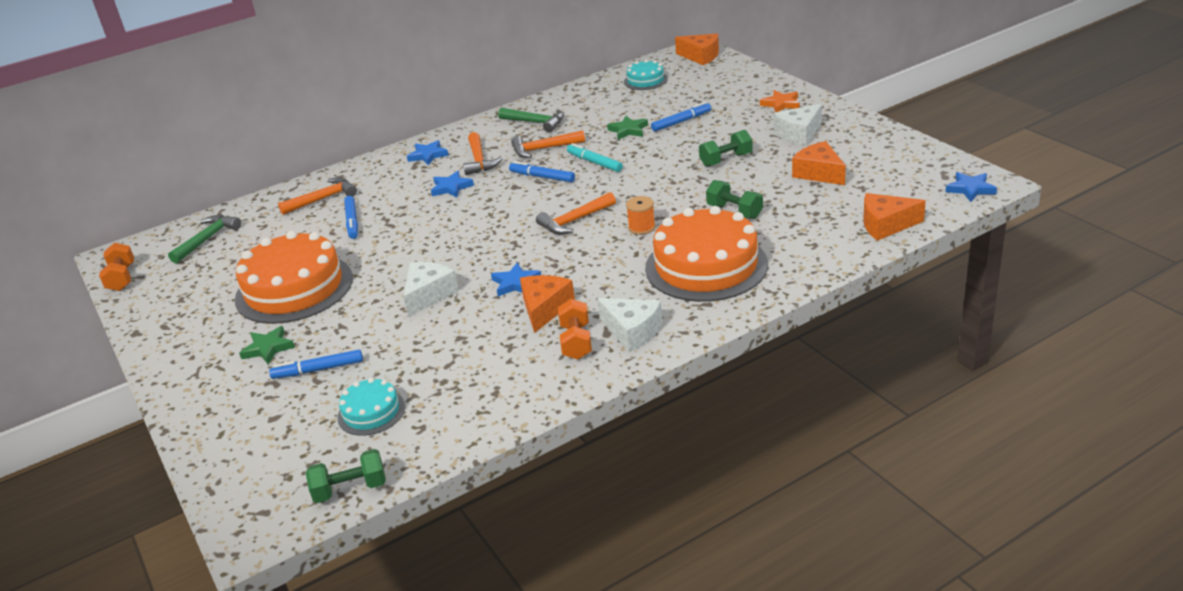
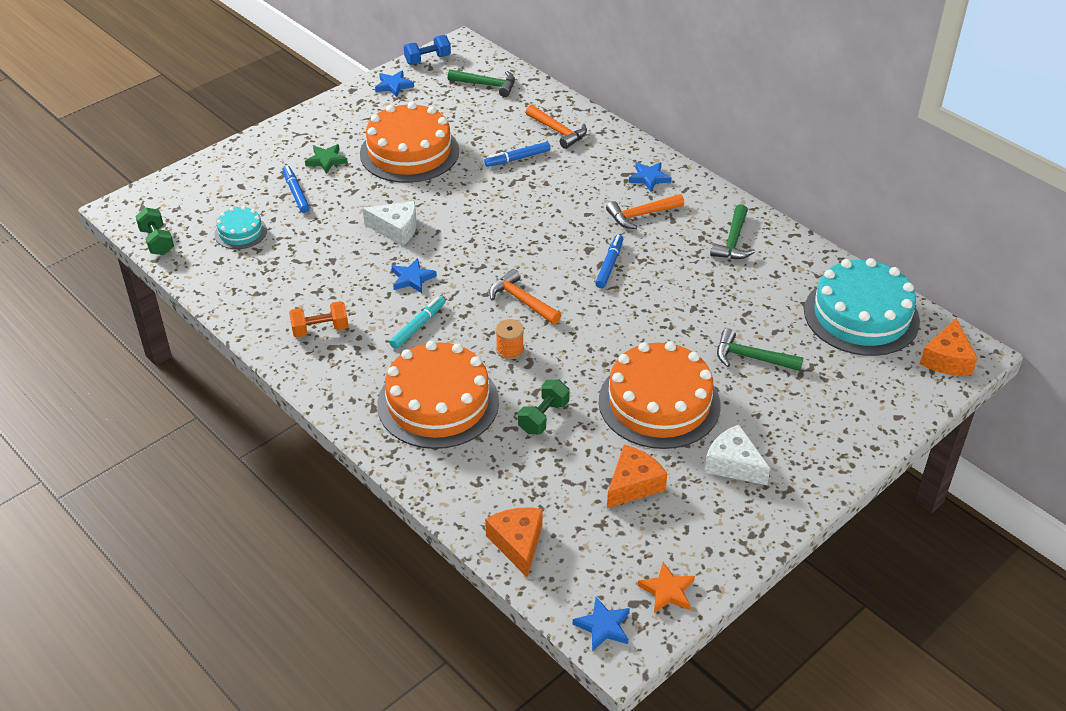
camera: 75 degrees right, 10 degrees up
orange dumbbell [99,243,134,291] -> blue dumbbell [404,35,451,65]
blue star [431,171,474,198] -> blue star moved to [375,71,414,97]
orange hammer [511,130,585,158] -> none
orange cheese [520,275,575,333] -> none
turquoise marker [567,143,623,172] -> turquoise marker moved to [389,296,445,349]
white cheese [597,298,663,352] -> none
green star [607,116,648,140] -> none
turquoise cake [624,60,668,90] -> turquoise cake [804,258,920,356], size x2.05
blue marker [651,102,711,132] -> green hammer [717,329,804,371]
green dumbbell [699,130,753,167] -> orange cake [599,341,720,449]
orange star [760,90,800,112] -> orange star moved to [637,562,695,613]

